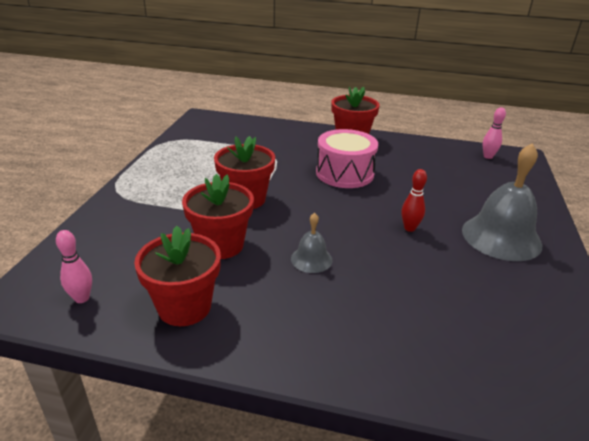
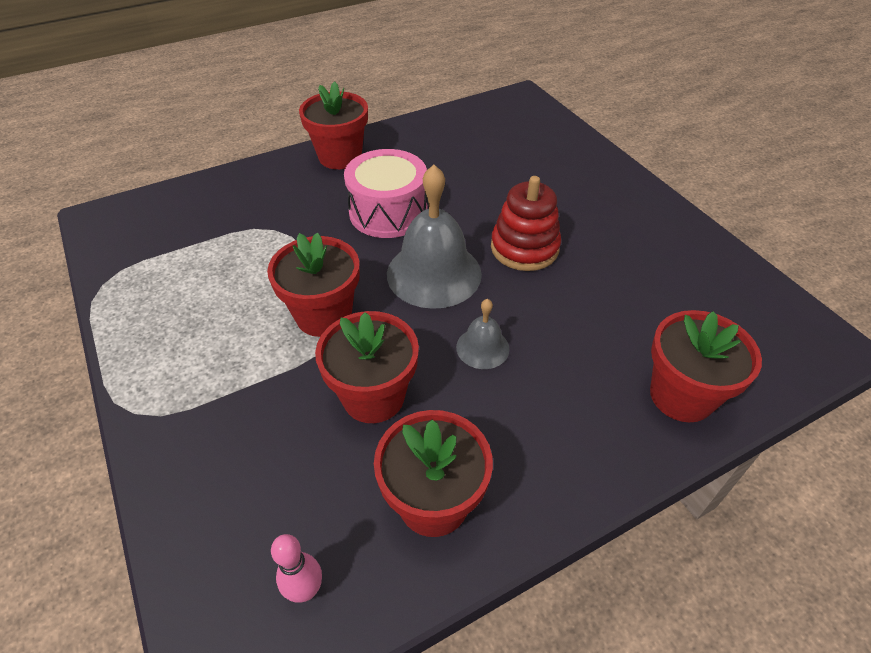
camera: 40 degrees left, 15 degrees up
red bowling pin [401,169,427,232] -> red stacking toy [491,176,561,271]
grey bell [462,143,542,261] -> grey bell moved to [387,165,482,309]
pink bowling pin [483,107,506,159] -> none
none -> red flower pot [650,310,762,422]

